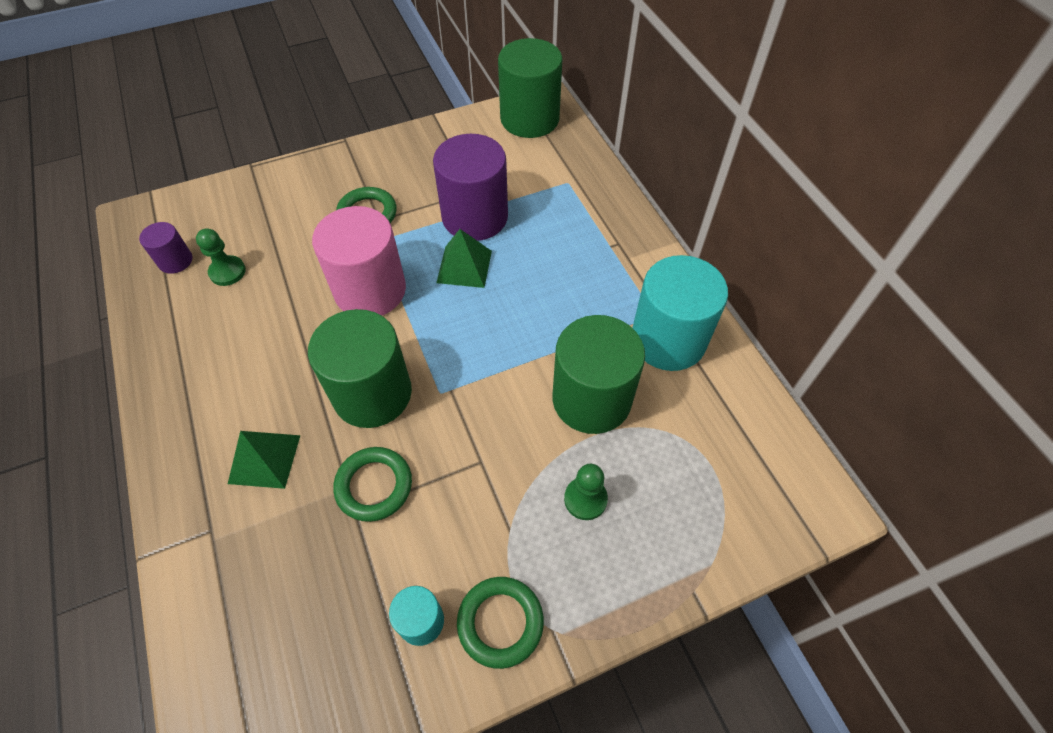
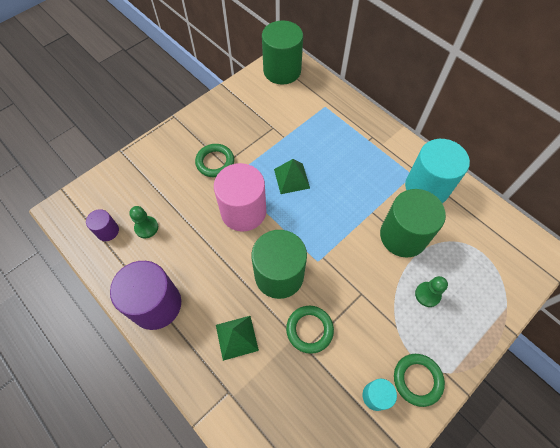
camera: 20 degrees left, 5 degrees up
purple cylinder [433,134,508,241] -> purple cylinder moved to [110,261,181,330]

